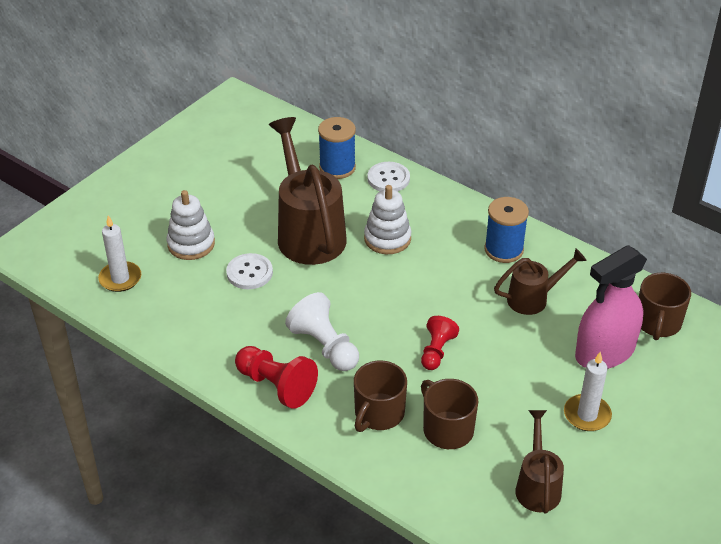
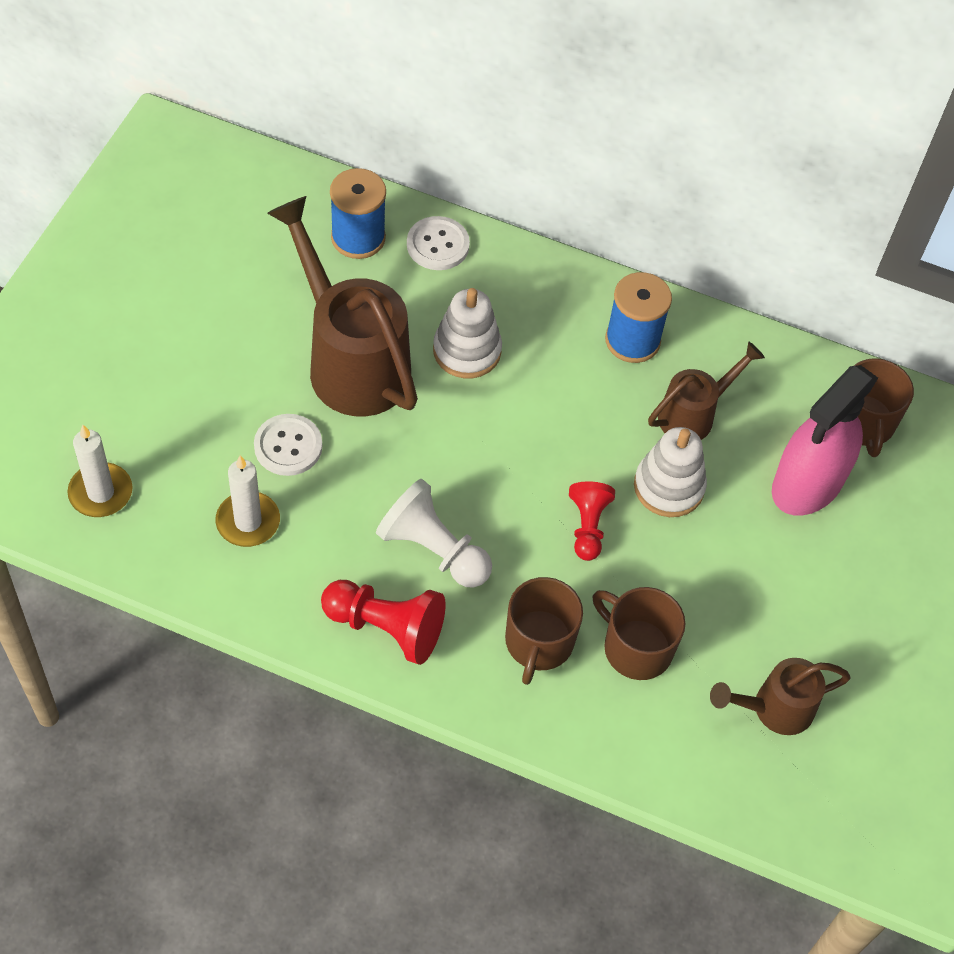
camera: 20 degrees left, 15 degrees up
white stacking toy [167,190,215,260] -> white stacking toy moved to [634,427,707,517]
brown watering can [515,410,564,514] -> brown watering can turned 90 degrees counterclockwise [710,658,851,735]
white candle [564,352,612,431] -> white candle moved to [216,456,280,547]

